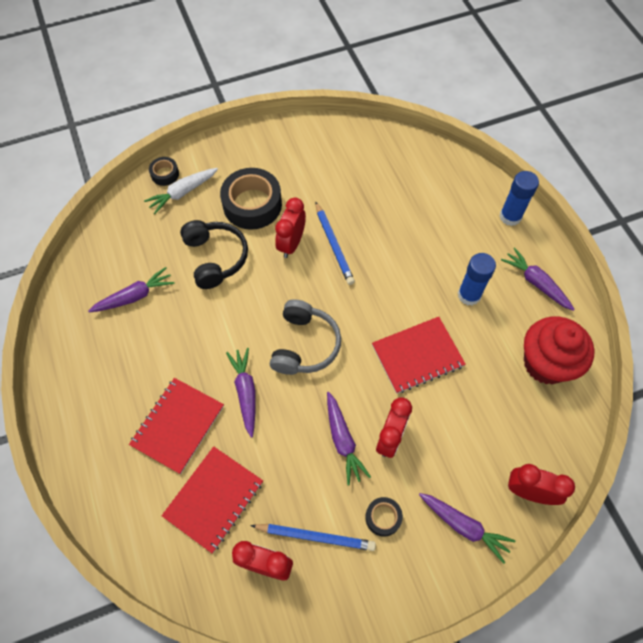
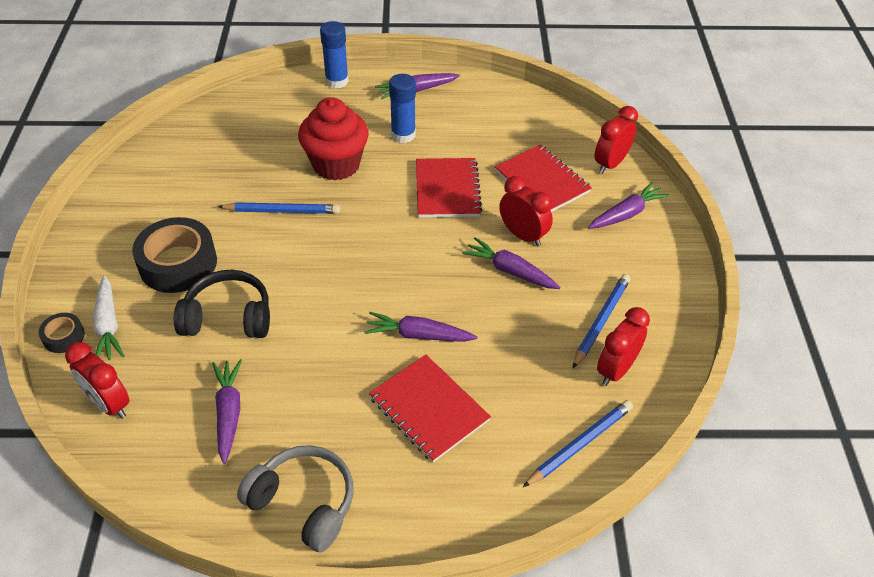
camera: 70 degrees left, 15 degrees down
red notebook [161,446,263,553] -> red notebook moved to [494,144,592,212]
grey headphones [270,299,341,375] -> grey headphones moved to [237,445,354,552]
red clock [275,197,306,258] -> red clock moved to [65,342,130,419]
purple carrot [327,392,371,485] -> purple carrot turned 150 degrees counterclockwise [462,237,561,289]
black tape [365,497,403,537] -> none
red cupcake [524,316,595,384] -> red cupcake moved to [298,97,369,180]
none -> blue pencil [523,400,633,487]

